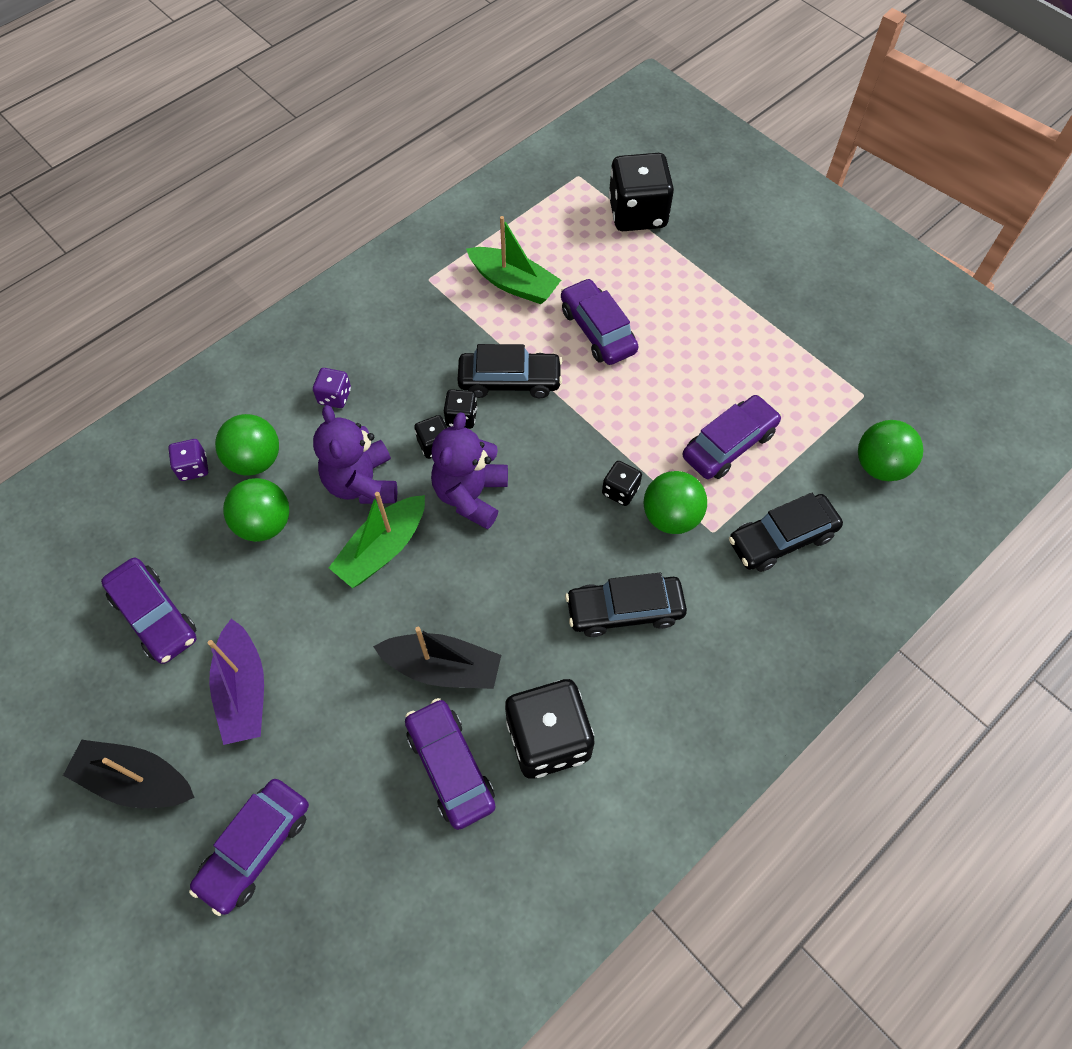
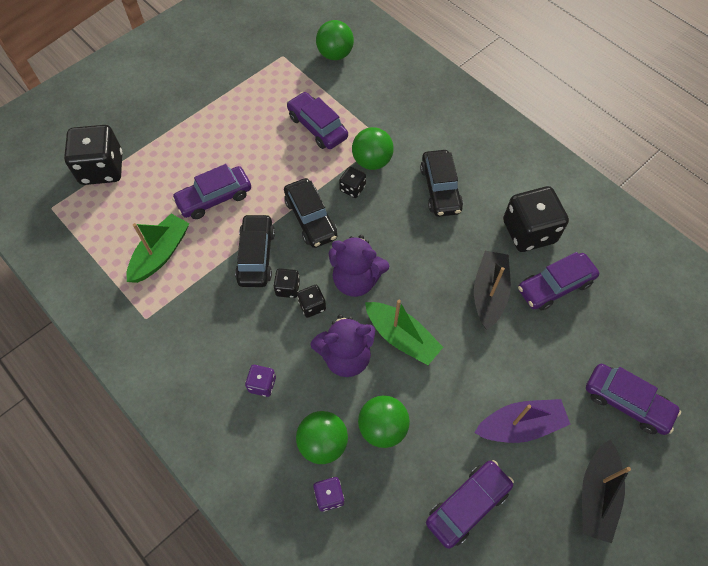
camera: 90 degrees left, 0 degrees up
black car [729,493,843,572] -> black car moved to [284,178,337,248]

